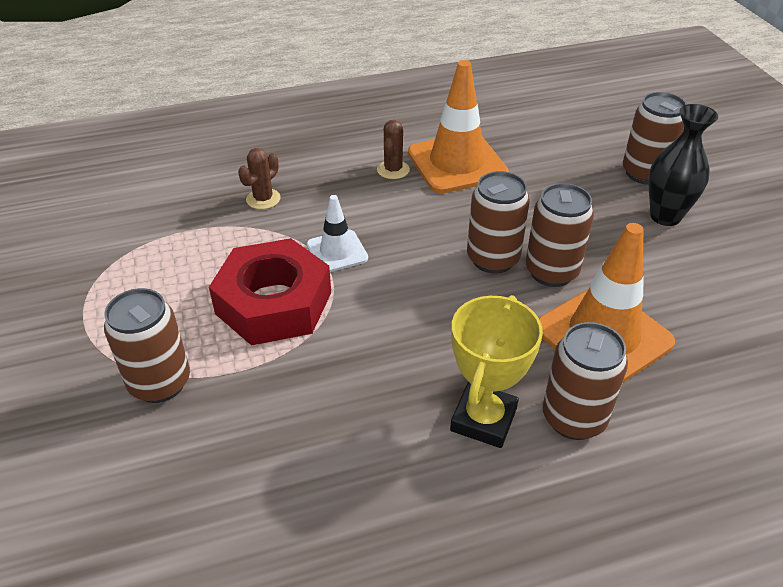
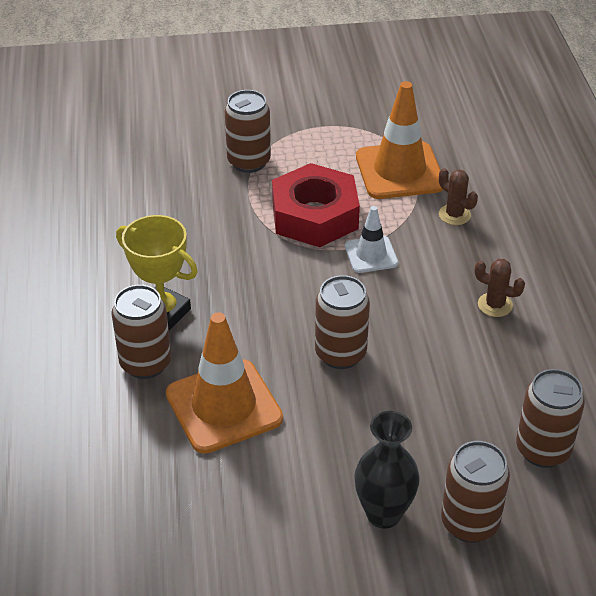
camera: 100 degrees right, 0 degrees up
orange traffic cone [408,60,509,193] -> orange traffic cone moved to [356,81,443,199]
brown can [526,183,594,287] -> brown can moved to [516,369,585,468]

